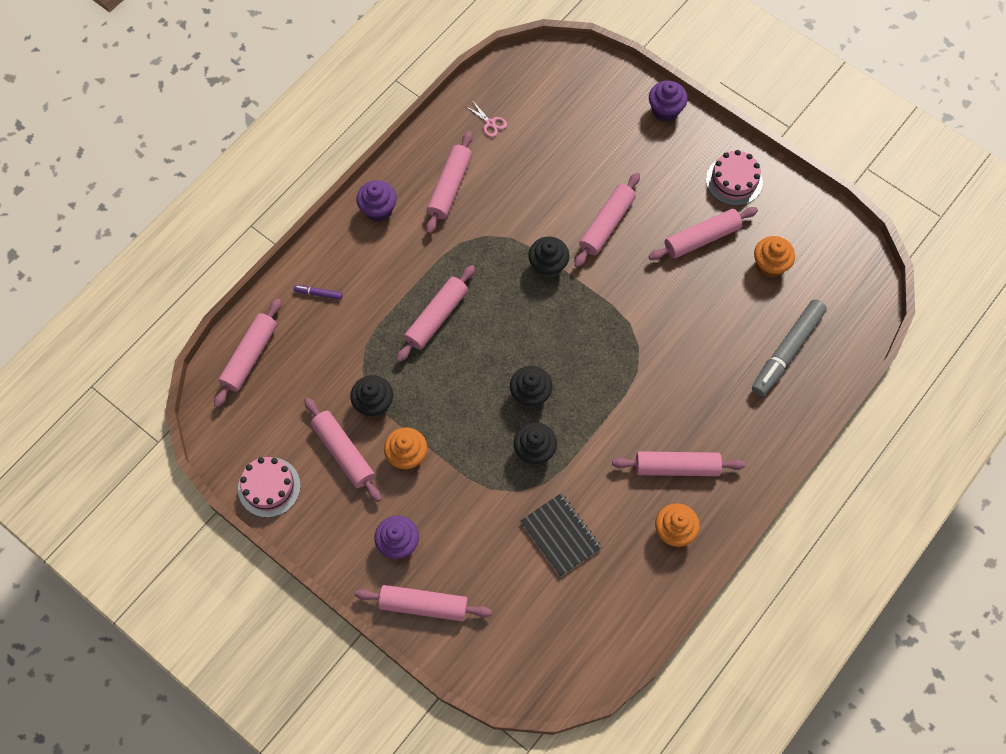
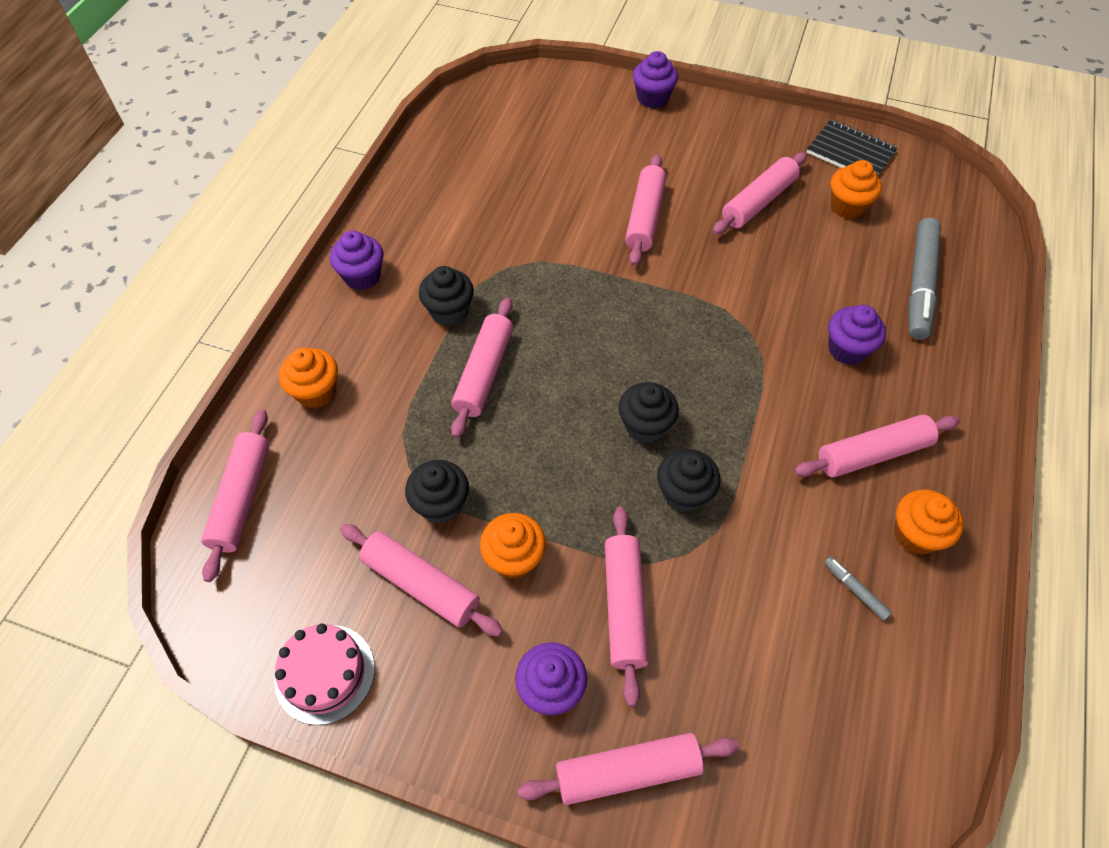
camera: 20 degrees left, 10 degrees down
purple marker [294,285,343,300] -> orange cupcake [279,348,338,408]
pink rolling pin [426,131,472,234] -> pink rolling pin moved to [605,507,649,707]
pink scissors [464,99,507,137] -> none
black notebook [520,493,602,577] -> black notebook moved to [807,119,898,176]
black cupcake [528,236,569,278] -> black cupcake moved to [419,266,474,326]
pink cake [706,150,763,206] -> none
none -> grey marker [824,556,892,621]
none -> purple cupcake [828,305,886,365]

